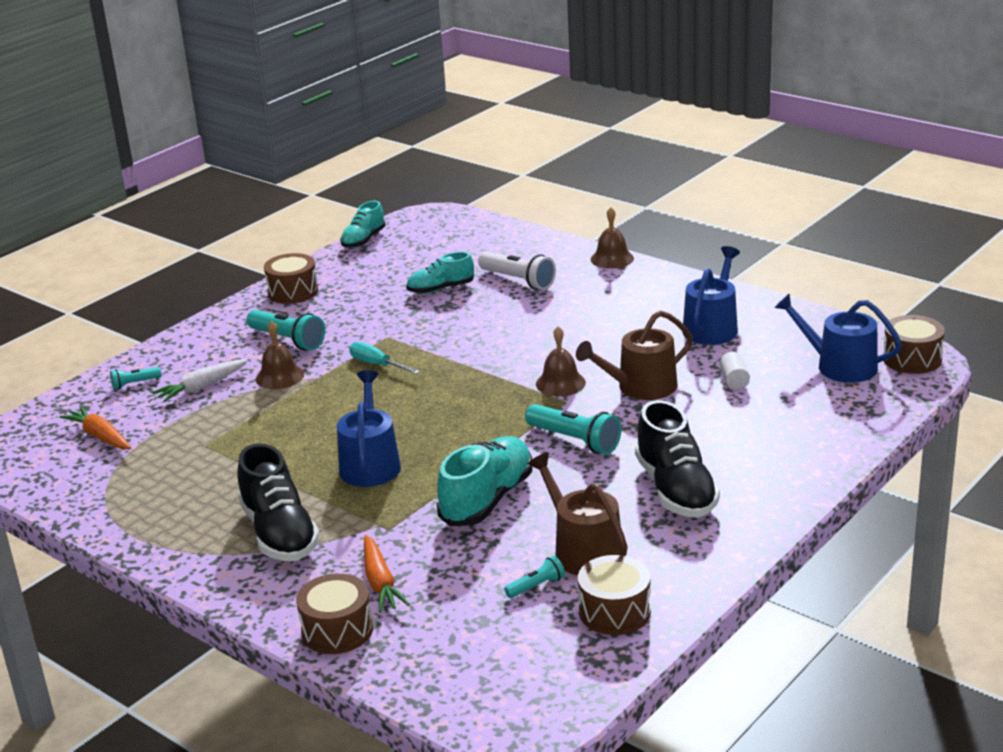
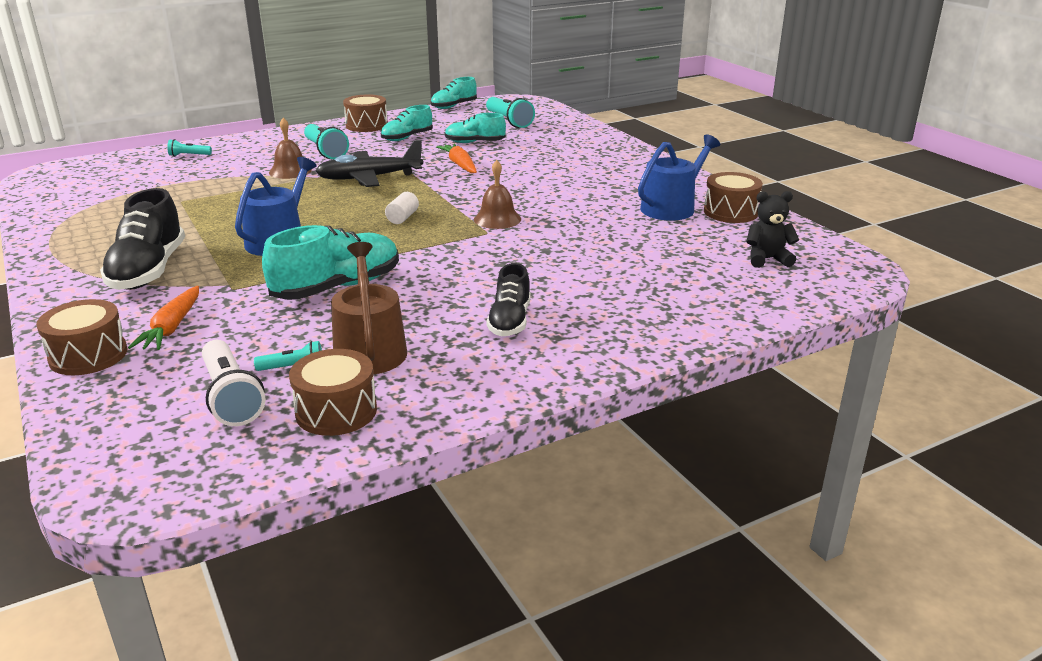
camera: 20 degrees right, 0 degrees up
orange carrot [59,406,131,449] -> orange carrot moved to [436,144,477,173]
white carrot [152,359,248,403] -> none
turquoise screwdriver [349,342,420,374] -> black plane [315,140,423,187]
white flashlight [478,252,556,290] -> white flashlight moved to [202,340,266,426]
turquoise flashlight [525,404,621,455] -> turquoise flashlight moved to [486,97,535,128]
brown watering can [576,310,693,400] -> none
brown bell [591,207,634,269] -> none
black shoe [635,400,720,518] -> black shoe [486,263,530,336], size x0.62
white cylinder [720,352,750,389] -> white cylinder moved to [385,192,419,224]
blue watering can [774,294,902,383] -> black teddy bear [746,191,799,268]
brown drum [883,315,945,374] -> brown drum moved to [704,172,763,223]
none -> turquoise shoe [381,105,433,141]

